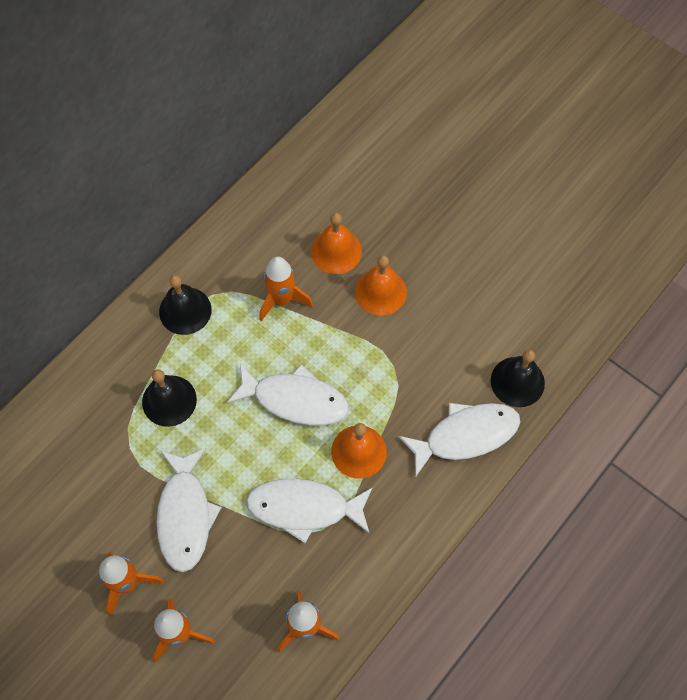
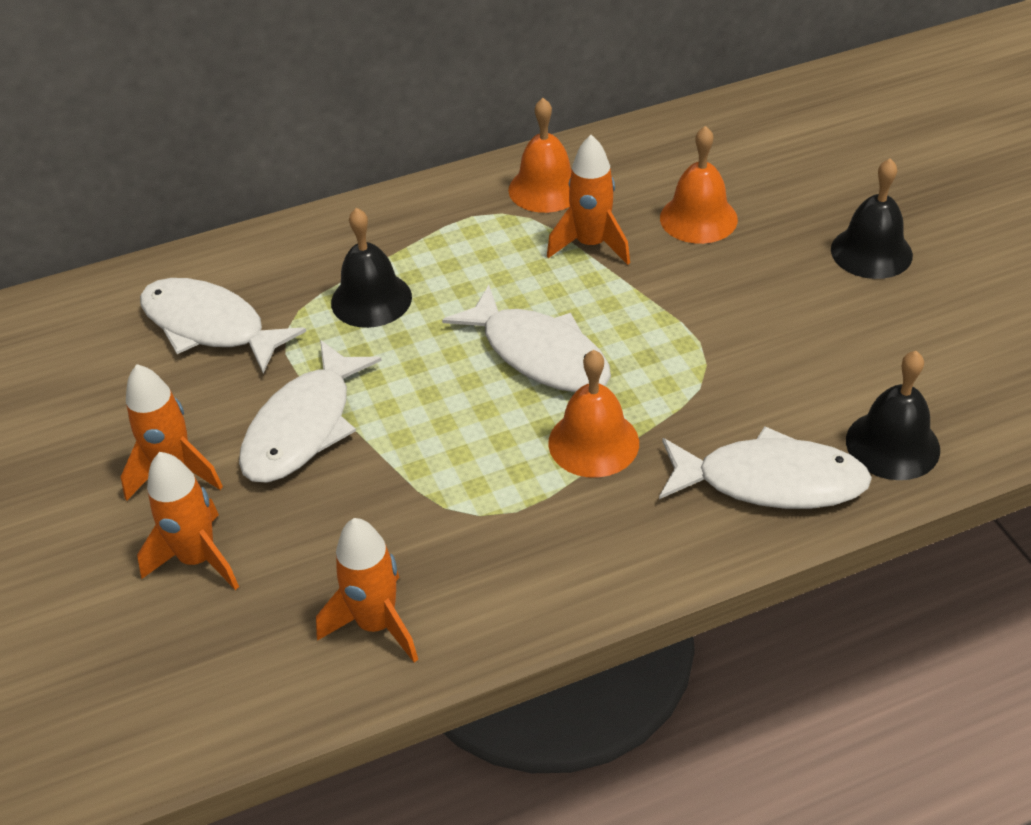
camera: 30 degrees right, 20 degrees down
black bell [159,275,212,335] -> black bell moved to [831,158,913,279]
white fish [246,479,373,543] -> white fish moved to [140,278,306,373]
orange bell [355,255,407,316] -> orange bell moved to [508,98,572,213]

